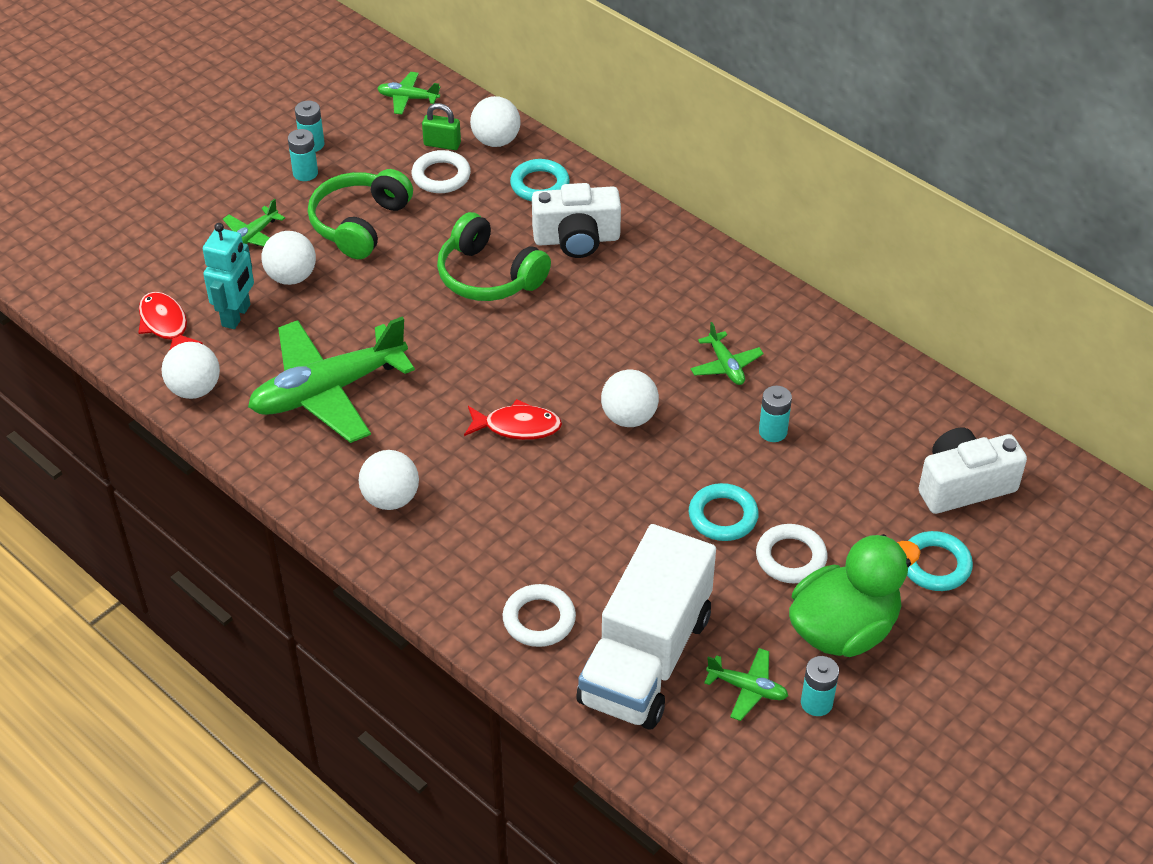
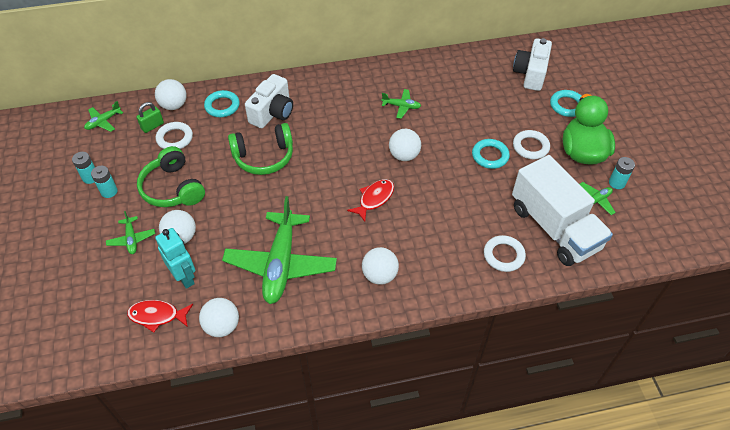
camera: 55 degrees left, 5 degrees up
turquoise battery [759,386,792,442] -> none

